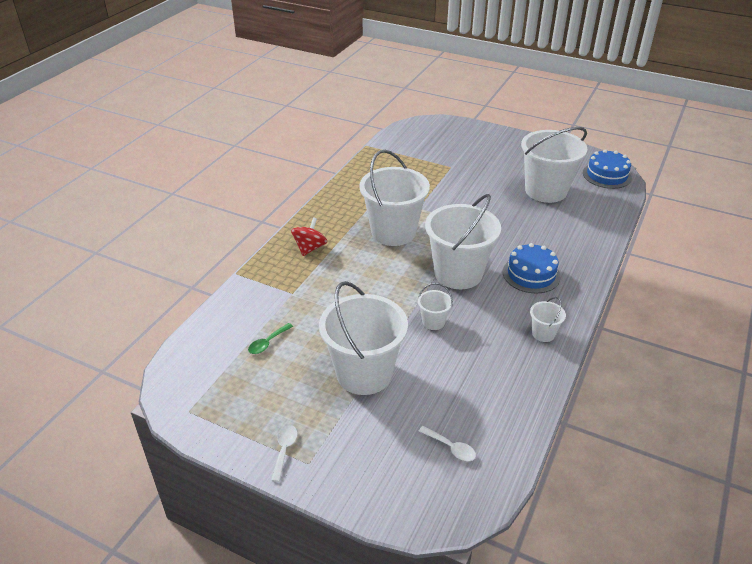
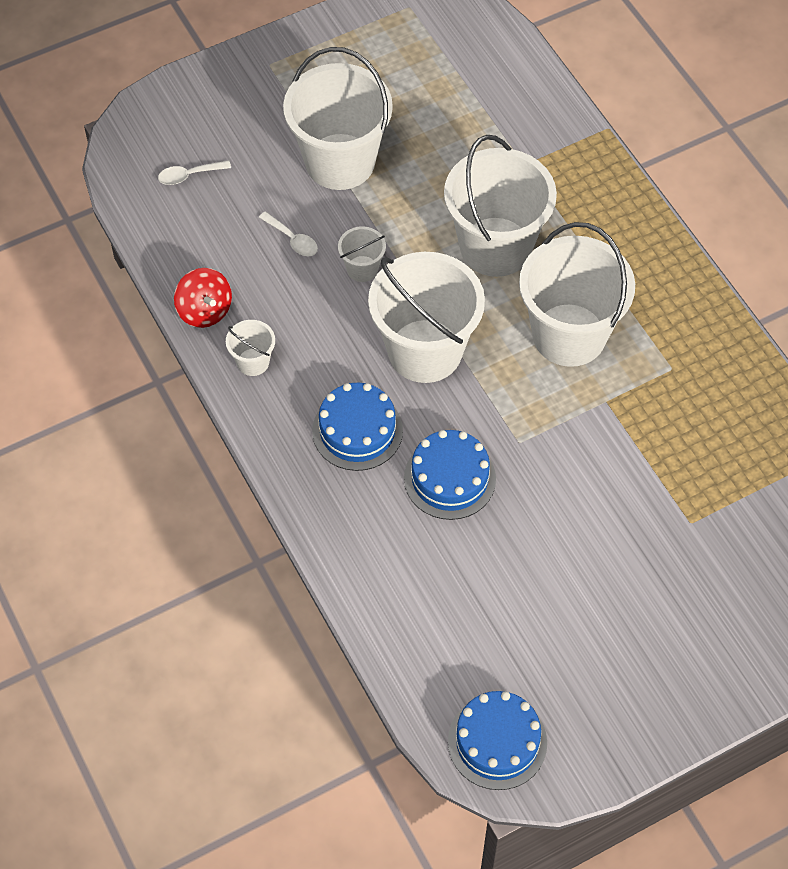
camera: 125 degrees right, 20 degrees up
green spoon [248,323,293,354] -> none
white spoon [271,425,298,482] -> white spoon moved to [259,211,318,256]
red spinning top [291,217,327,256] -> red spinning top moved to [174,268,232,328]
white bucket [521,127,587,203] -> white bucket moved to [444,135,557,277]
none -> blue cake [404,430,496,520]

